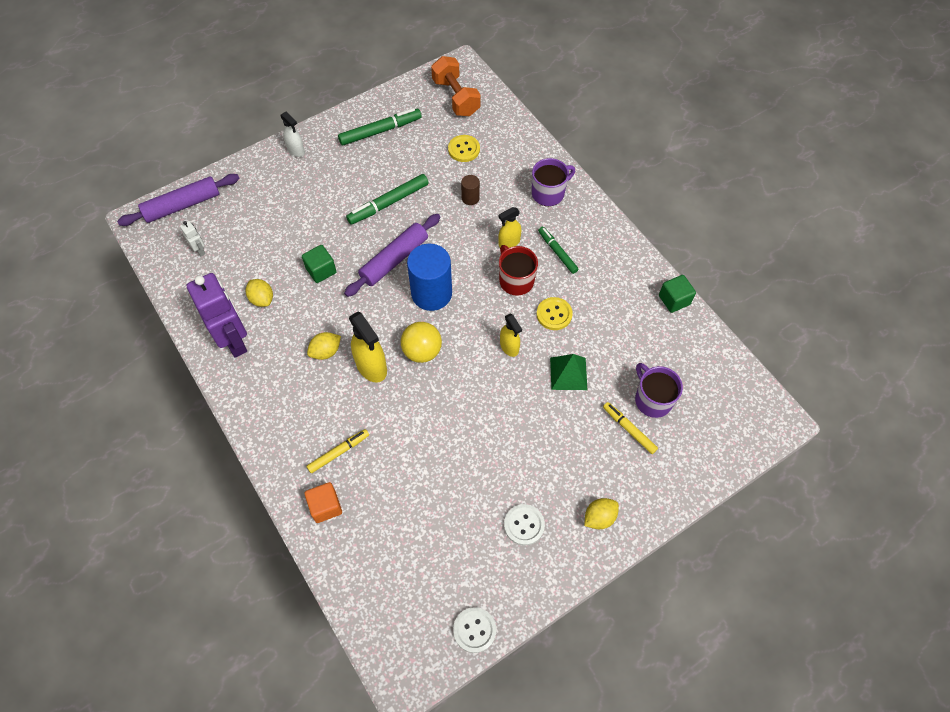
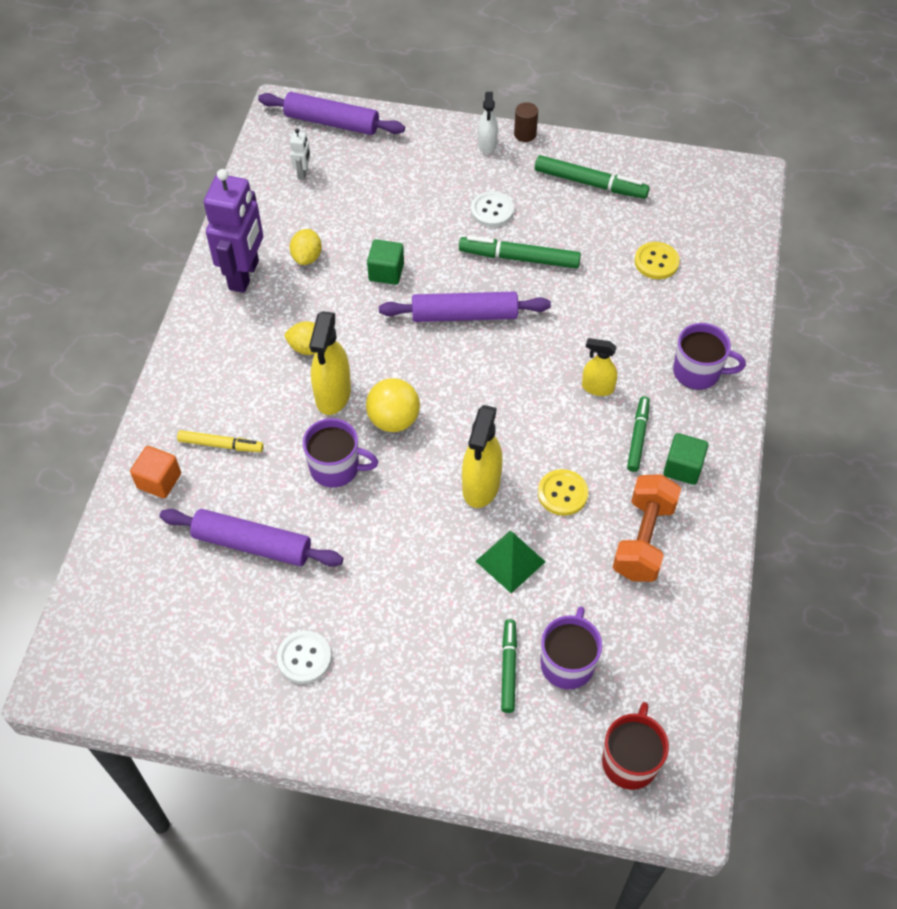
camera: 45 degrees right, 5 degrees down
blue cylinder [407,244,452,311] -> none
orange dumbbell [431,56,481,116] -> orange dumbbell moved to [613,474,681,582]
white button [453,607,496,653] -> white button moved to [471,191,514,227]
brown cylinder [461,175,480,205] -> brown cylinder moved to [514,102,538,142]
red mug [499,245,538,296] -> red mug moved to [602,702,669,790]
yellow spray bottle [500,313,522,357] -> yellow spray bottle [462,405,502,508], size x1.62
yellow lemon [584,498,619,529] -> none
yellow marker [603,402,658,454] -> green marker [501,619,517,713]
green cube [659,275,696,313] -> green cube moved to [663,433,708,485]
none -> purple rolling pin [160,509,343,567]
none -> purple mug [303,418,378,488]

